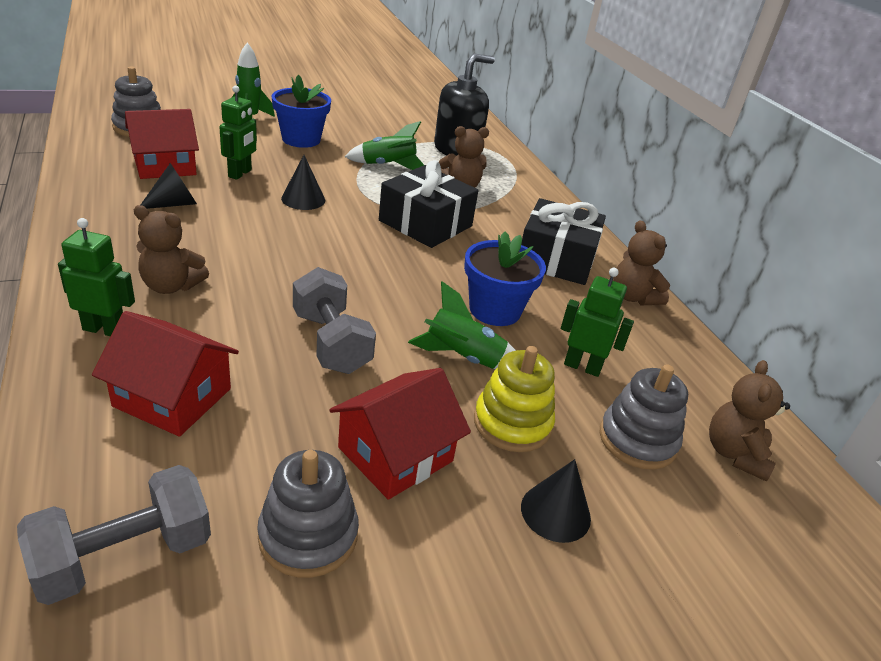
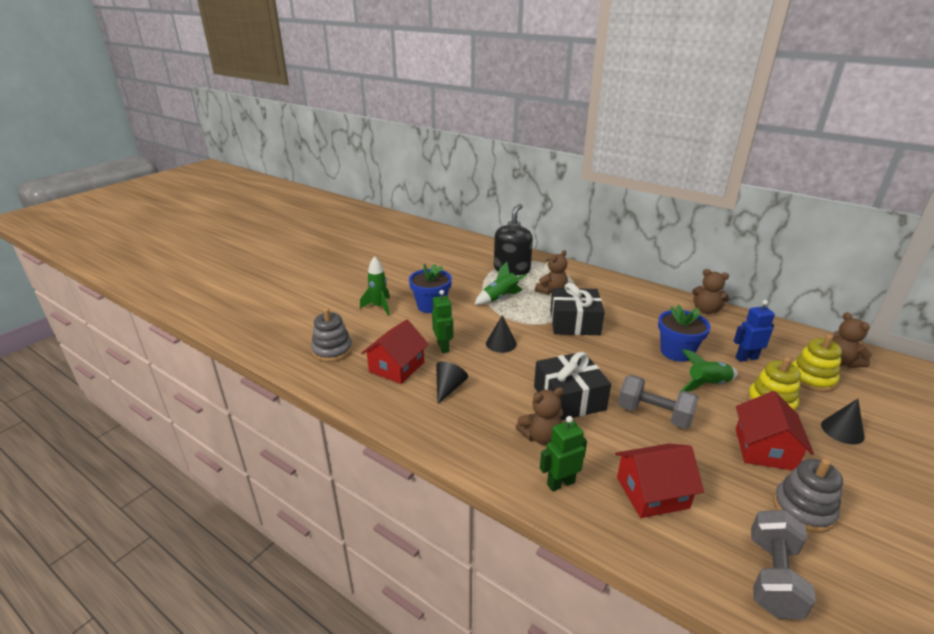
camera: 30 degrees left, 5 degrees down
black gift [521,198,606,285] -> black gift moved to [534,352,611,421]
green robot [561,268,634,377] -> blue robot [734,300,775,362]
grey stacking toy [599,364,688,470] -> yellow stacking toy [792,335,842,392]

